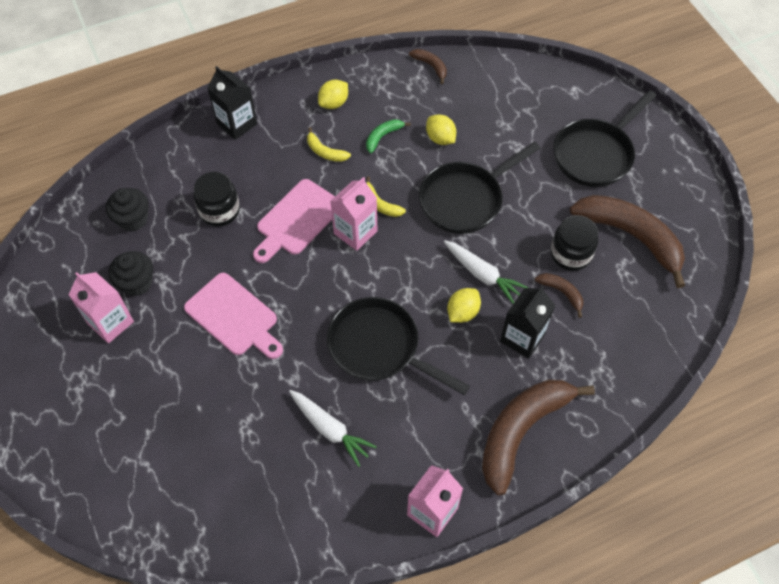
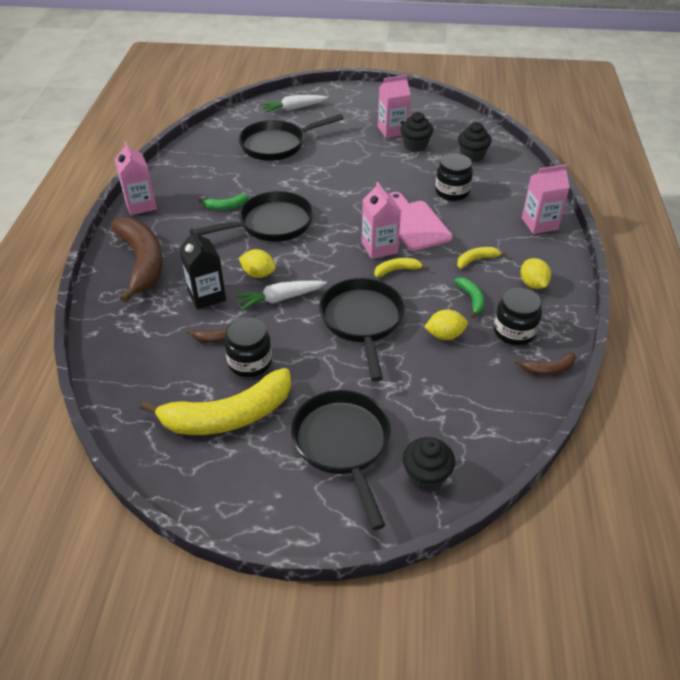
camera: 120 degrees right, 15 degrees down
pink cutting board [184,273,283,359] -> none
black carton [207,66,257,140] -> pink carton [522,164,570,234]
white carrot [289,390,377,467] -> white carrot moved to [261,95,328,113]
yellow lemon [447,288,481,323] -> yellow lemon turned 45 degrees counterclockwise [239,249,276,278]
brown banana [570,195,685,288] -> yellow banana [140,368,291,435]
none -> green banana [198,194,248,210]
none -> black pan [238,114,344,161]
none -> black cupcake [403,437,455,492]
none -> black jar [494,288,542,345]

